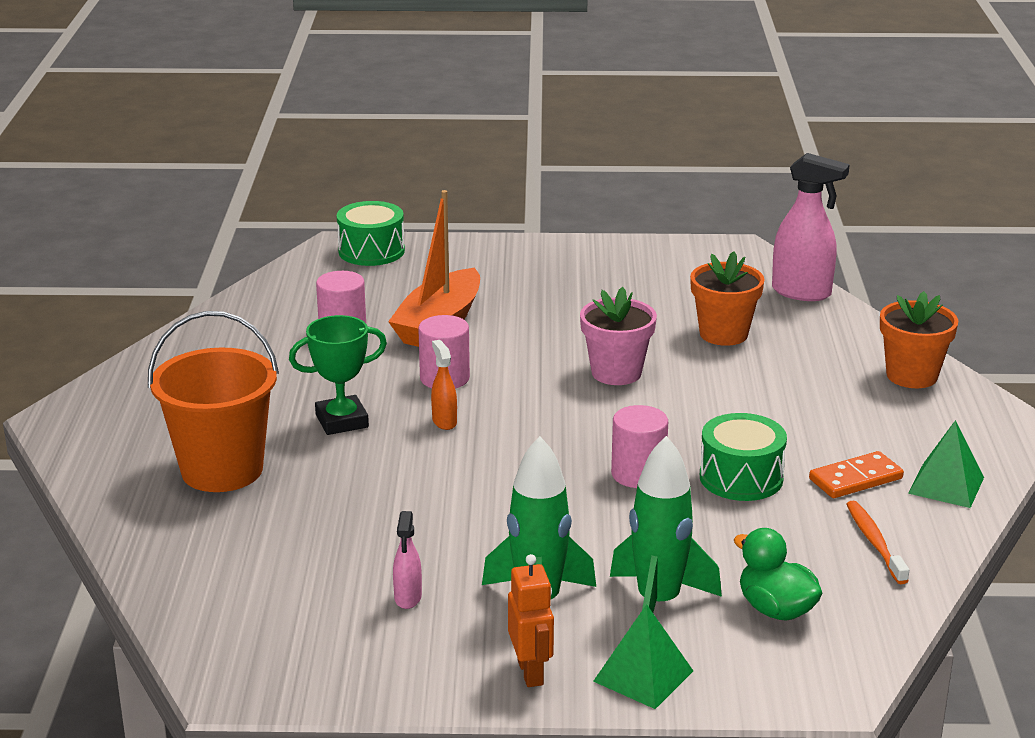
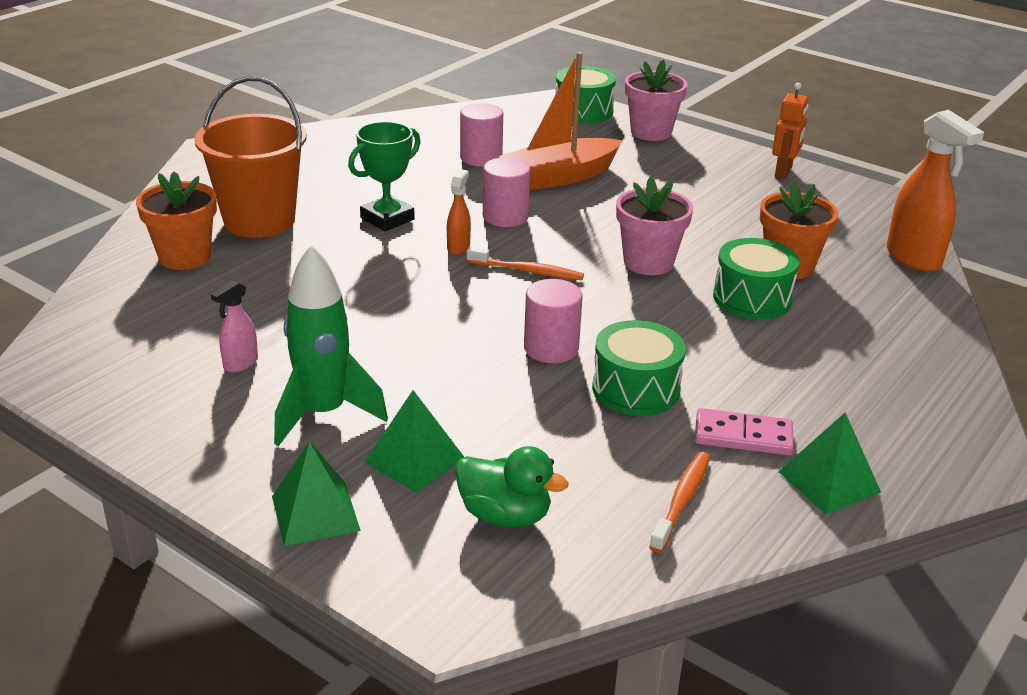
camera: 35 degrees right, 5 degrees up
green trophy [289,315,387,435] -> green trophy turned 60 degrees counterclockwise [348,121,421,232]
orange robot [508,554,554,687] -> orange robot moved to [772,83,809,179]
green rocket [610,436,722,612] -> green pyramid [365,390,464,493]
green duck [734,528,822,621] -> green duck turned 120 degrees clockwise [455,446,568,528]
pink spray bottle [772,153,850,301] -> orange spray bottle [887,110,984,272]
orange domino [809,451,904,498] -> pink domino [695,408,794,456]
orange flower pot [880,291,958,388] -> orange flower pot moved to [136,172,217,270]
none -> orange toothbrush [467,247,584,280]
none -> pink flower pot [625,60,687,141]
none -> green drum [713,238,799,320]

